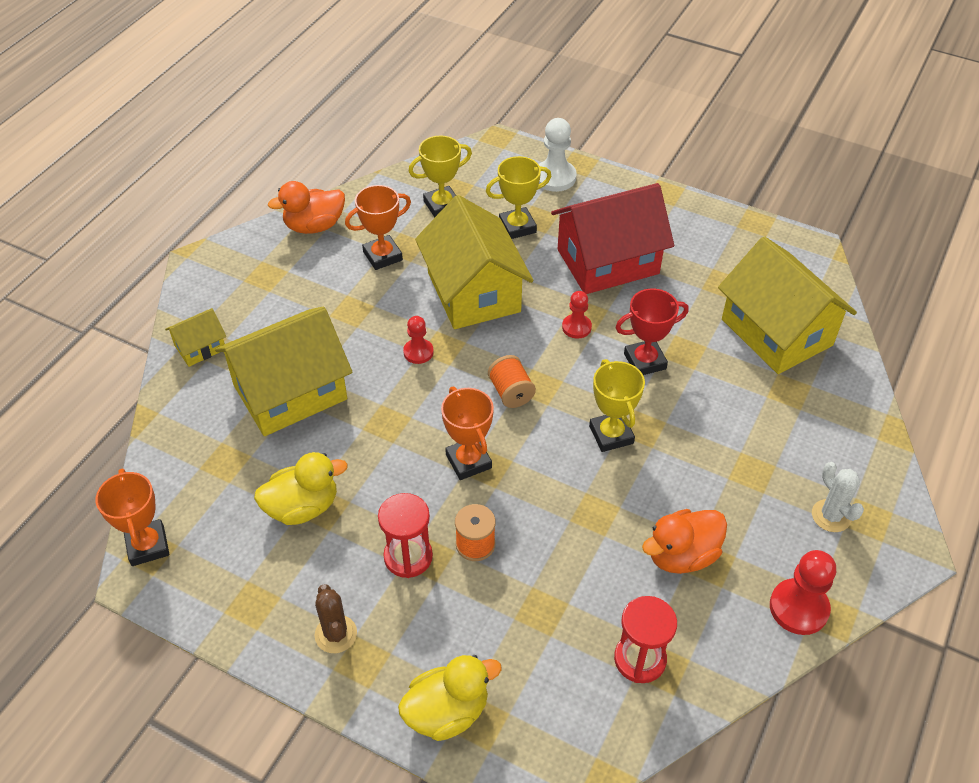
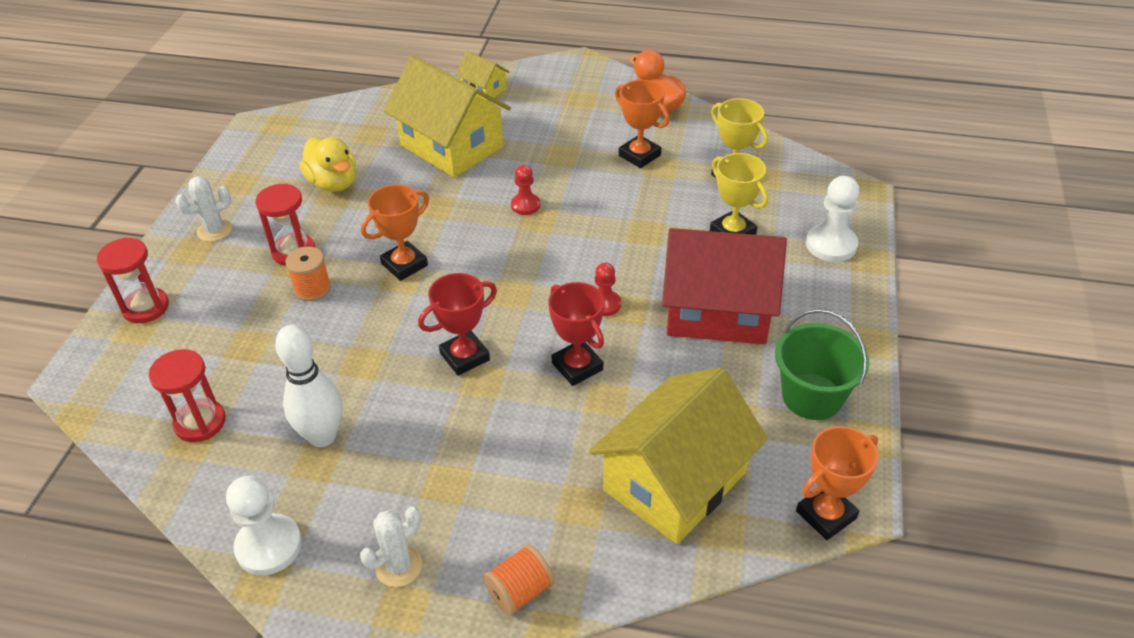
camera: 75 degrees right, 5 degrees down
orange trophy [95,468,169,566] -> orange trophy moved to [796,426,878,540]
brown cactus [315,584,357,653] -> white cactus [175,176,232,242]
yellow duck [398,655,502,741] -> red hourglass [97,237,169,323]
yellow house [415,195,534,329] -> none
orange spool [488,355,536,408] -> orange spool moved to [483,544,555,616]
red house [551,183,674,294] -> red house turned 45 degrees counterclockwise [662,228,787,344]
yellow trophy [589,359,645,452] -> red trophy [418,273,497,376]
orange duck [642,509,727,574] -> white bowling pin [275,325,342,447]
red pawn [770,550,836,635] -> white pawn [226,476,302,576]
none -> green bucket [775,309,870,420]

